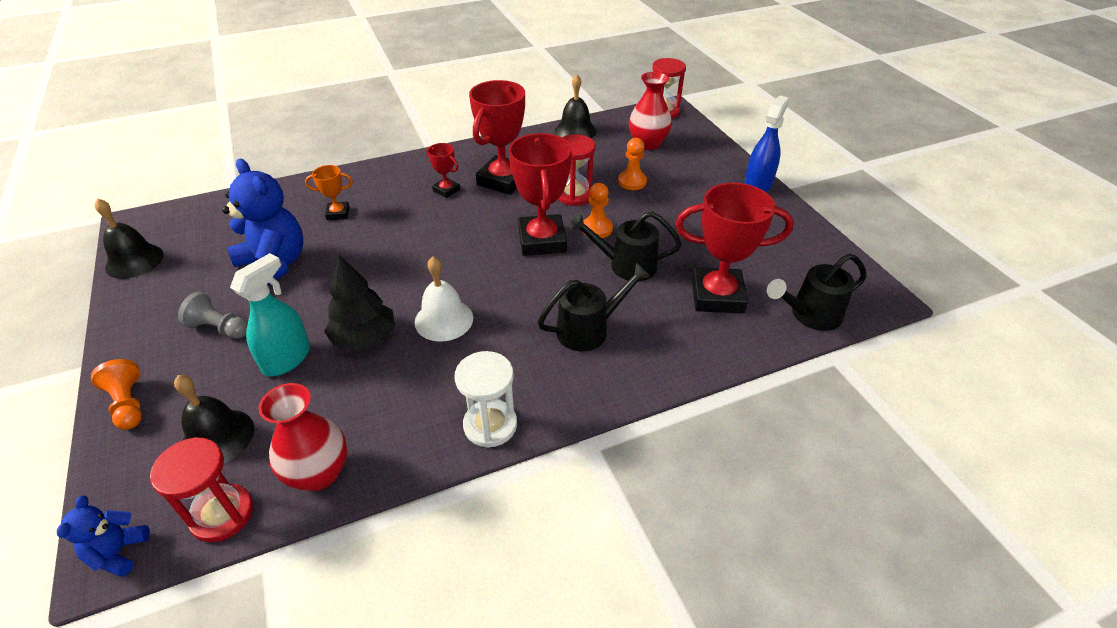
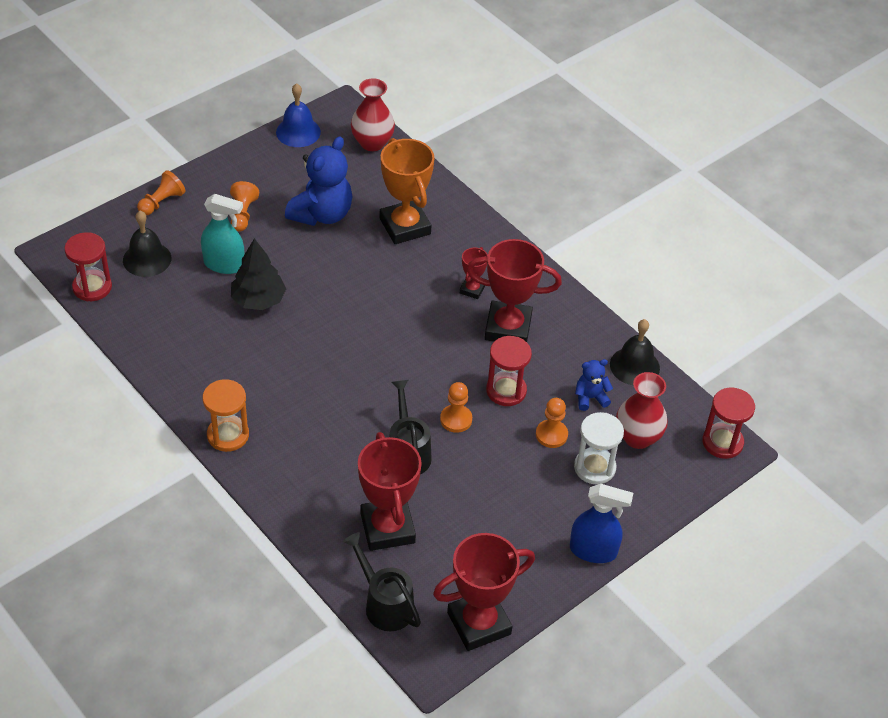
camera: 70 degrees right, 5 degrees up
blue teddy bear [57,495,150,577] -> blue teddy bear moved to [575,359,613,411]
black bell [95,198,164,279] -> blue bell [276,83,321,147]
grey pawn [178,292,248,339] -> orange pawn [230,181,259,231]
red vase [259,383,347,491] -> red vase moved to [351,78,395,151]
orange trophy [305,165,353,220] -> orange trophy [380,138,434,244], size x2.05
white bell [415,257,473,342] -> none
white hourglass [455,351,517,448] -> white hourglass moved to [574,412,624,485]
red trophy [509,133,572,256] -> red trophy moved to [433,533,535,651]
black watering can [537,263,651,352] -> none
none -> orange hourglass [203,379,249,452]

